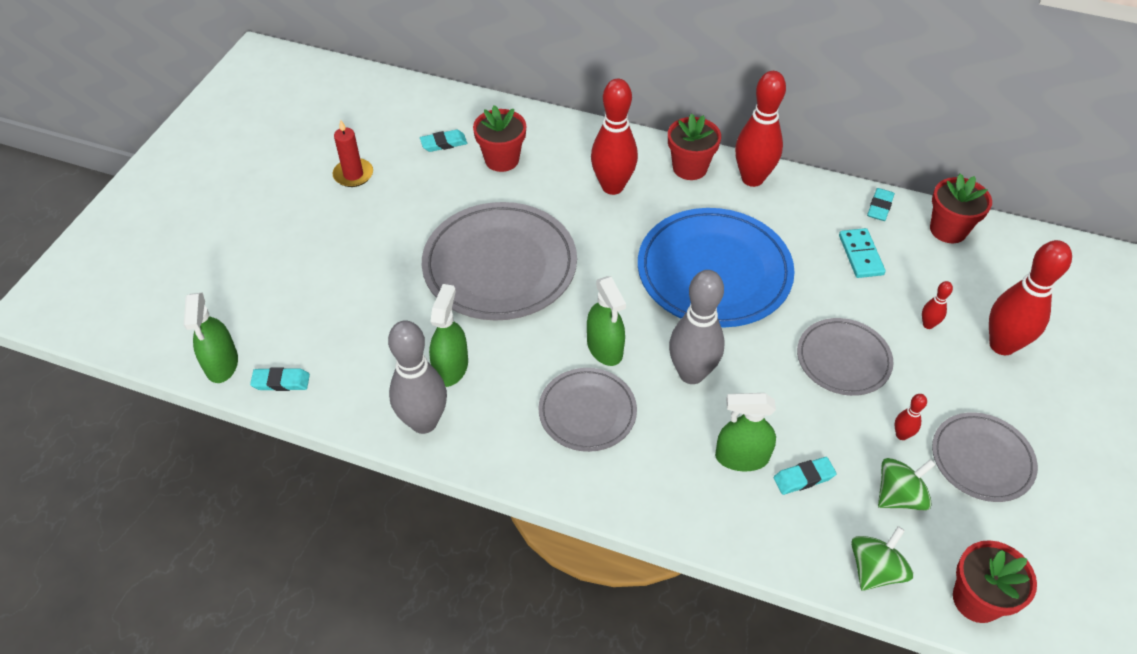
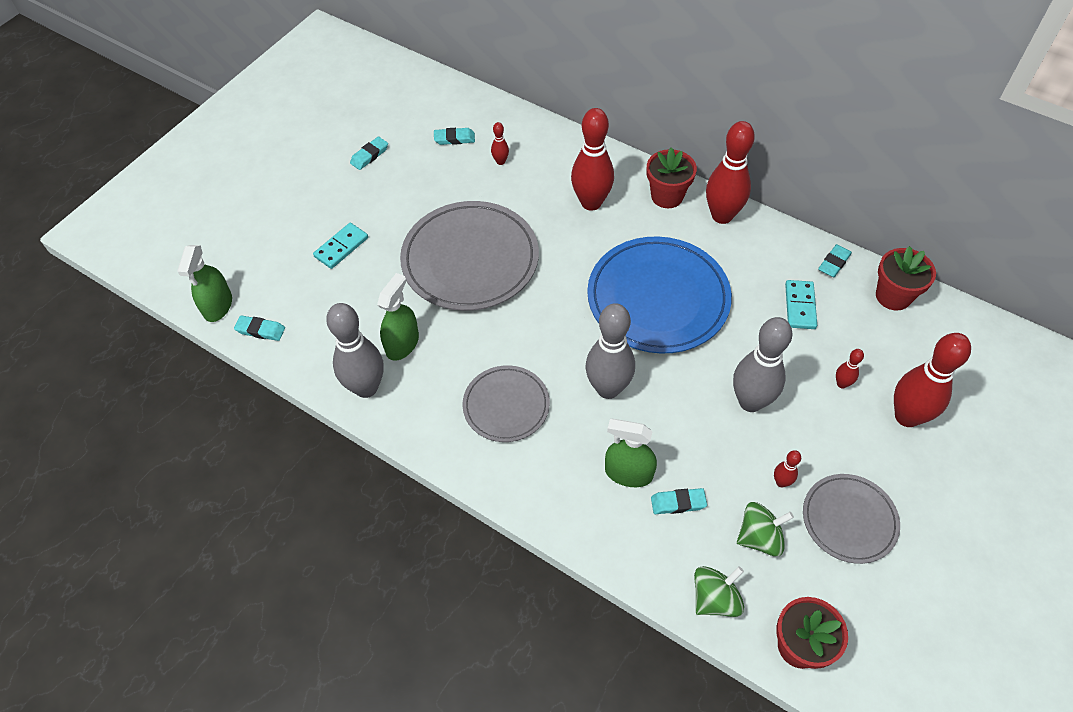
camera: 15 degrees right, 5 degrees up
red candle [333,120,373,187] -> turquoise eraser [350,137,388,170]
red flower pot [473,105,526,172] -> red bowling pin [491,122,509,165]
green spray bottle [587,276,626,366] -> none
grey plate [797,318,893,396] -> grey bowling pin [733,317,792,412]
none -> turquoise domino [313,223,368,269]

